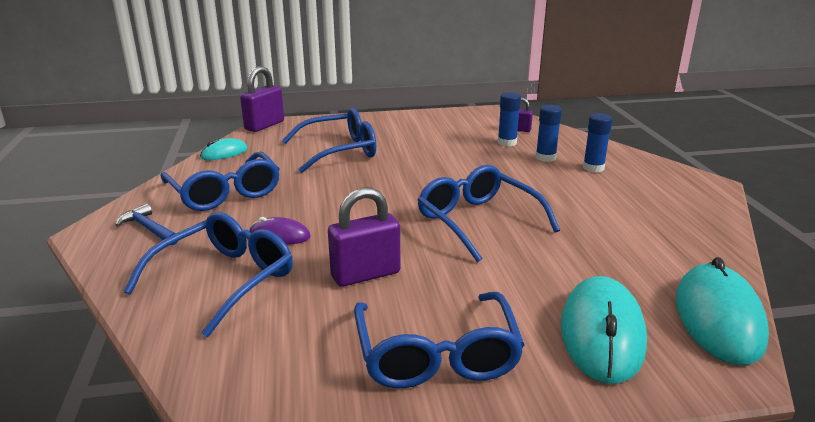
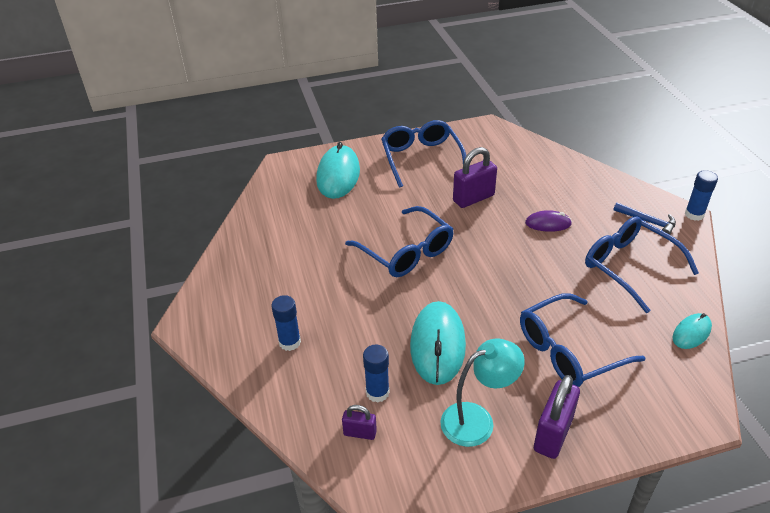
camera: 175 degrees right, 15 degrees up
blue glasses [123,212,293,337] -> none
purple padlock [240,66,284,132] -> purple padlock moved to [534,375,580,459]
blue glue stick [536,105,562,162] -> blue glue stick moved to [685,170,718,221]
turquoise mouse [675,257,769,365] -> turquoise mouse moved to [410,301,466,385]
none -> turquoise lamp [440,338,525,447]

